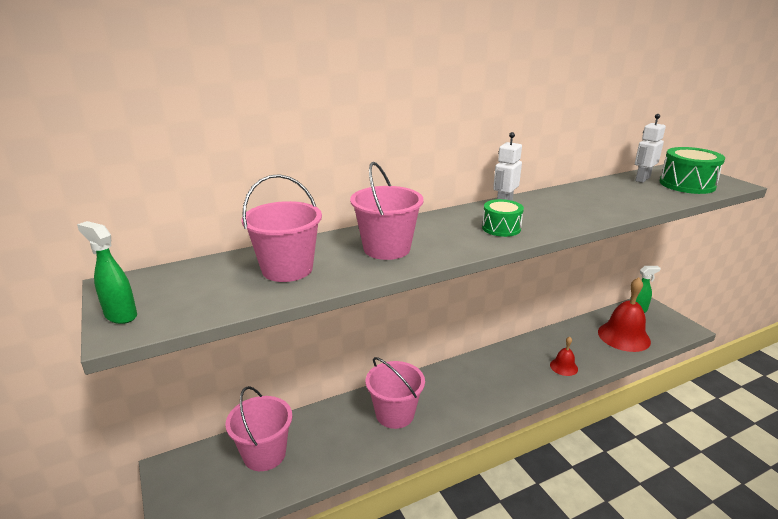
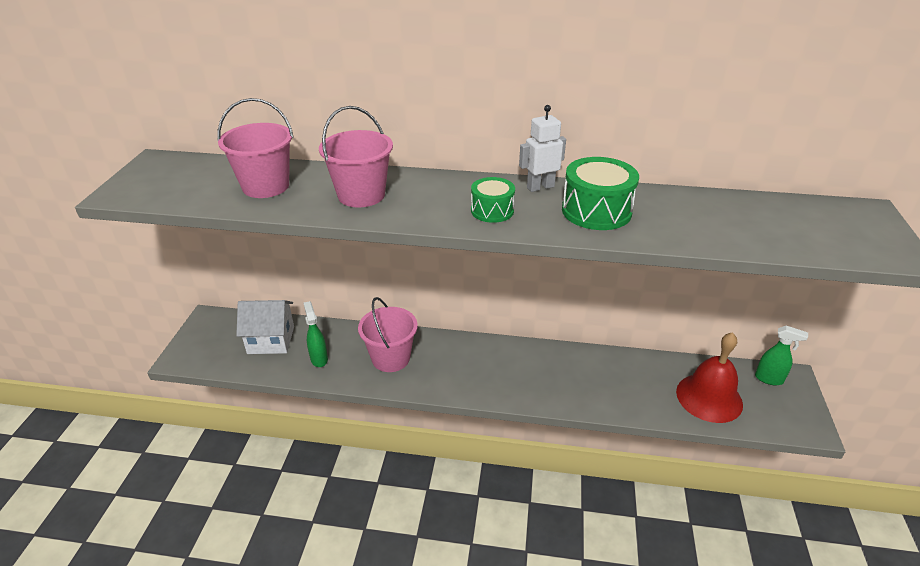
camera: 35 degrees right, 10 degrees up
green spray bottle [77,221,137,324] -> green spray bottle moved to [304,301,328,367]
pink bucket [226,386,292,471] -> white house [236,300,294,354]
red bell [550,337,578,376] -> none
white robot [635,114,666,183] -> none
green drum [660,147,725,194] -> green drum moved to [562,157,639,230]

